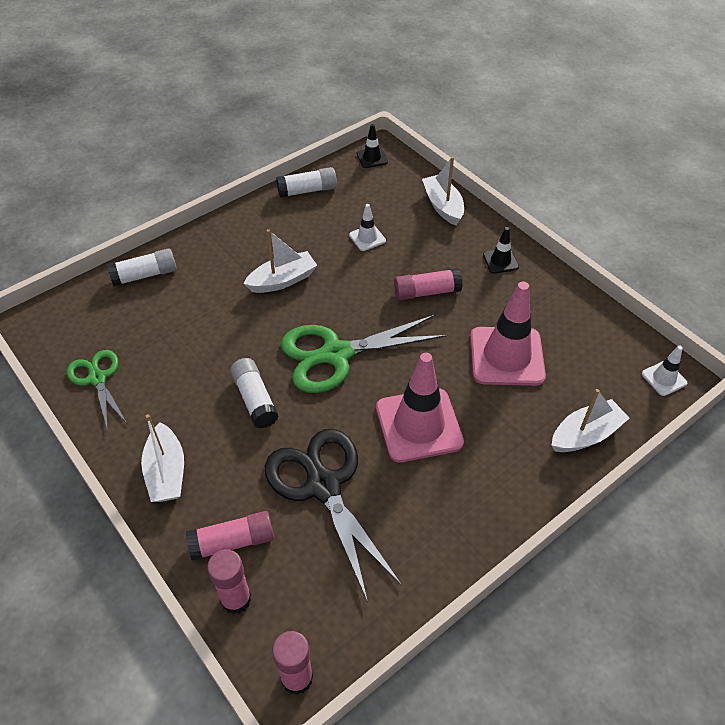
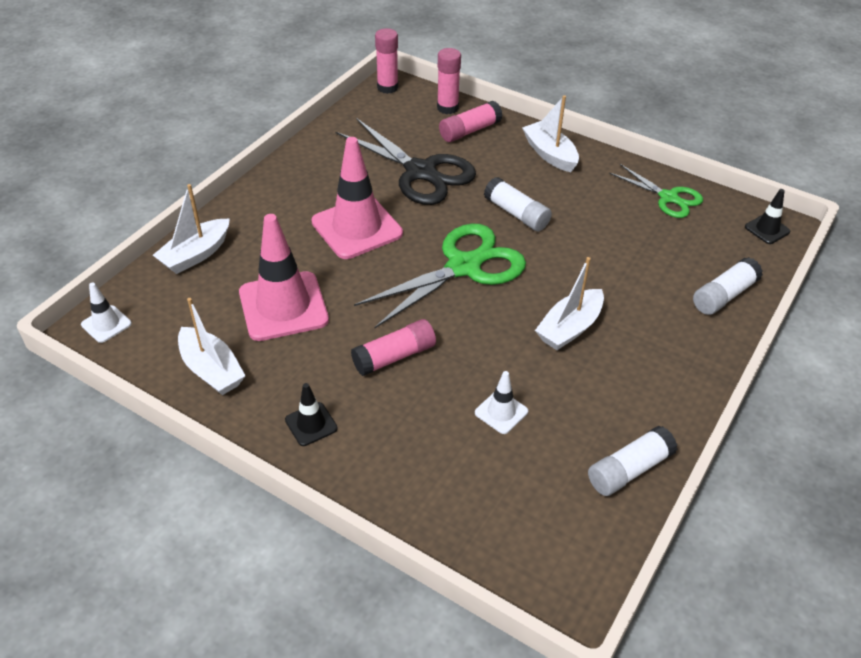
camera: 160 degrees right, 5 degrees down
black traffic cone [357,124,388,168] -> black traffic cone moved to [745,189,790,244]
white boat [422,157,464,225] -> white boat moved to [178,298,246,395]

